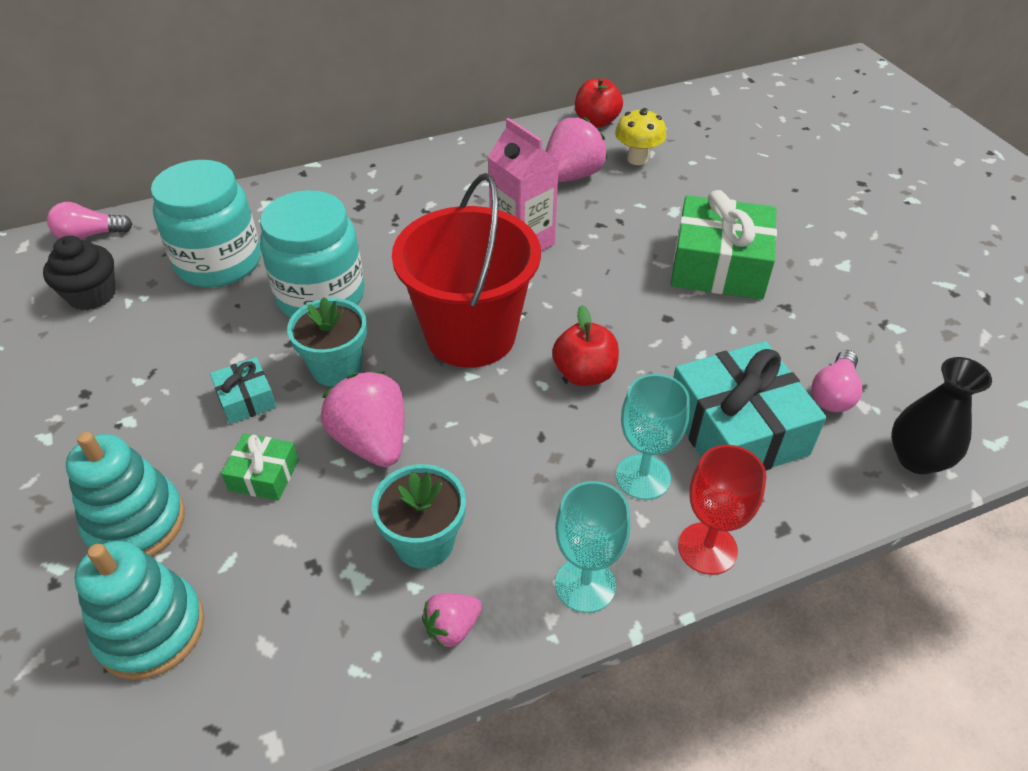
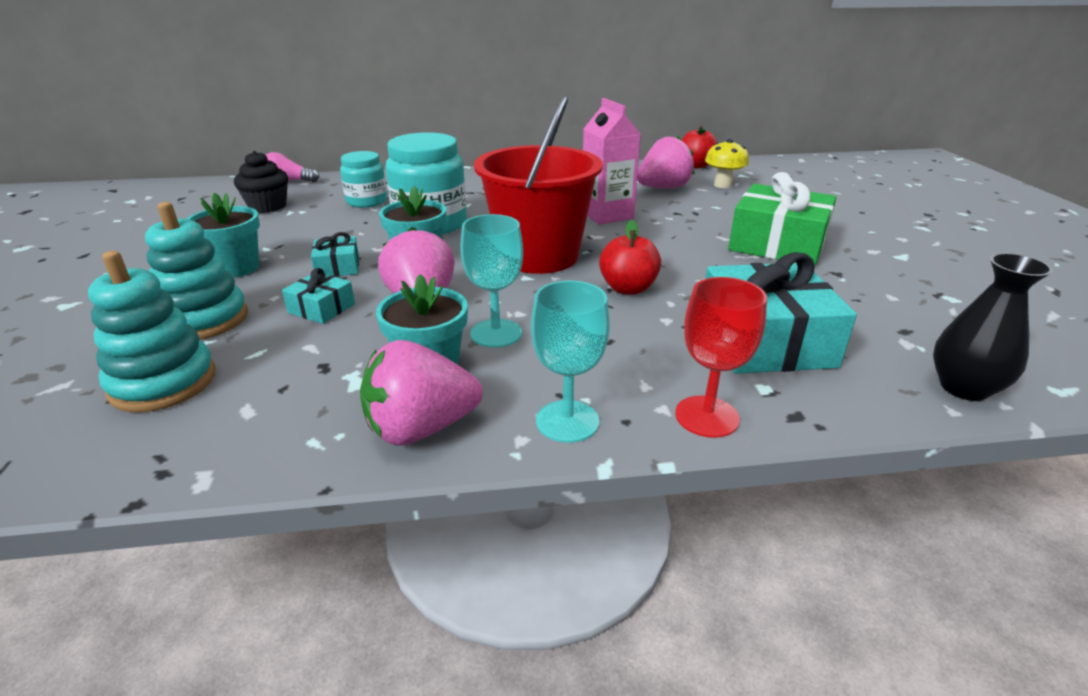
camera: 15 degrees right, 15 degrees down
turquoise jar [151,160,261,287] -> turquoise jar [340,151,387,208], size x0.61
green gift [221,433,299,501] -> turquoise gift [282,268,355,324]
pink strawberry [422,593,482,648] -> pink strawberry [360,340,483,446], size x1.86
turquoise goblet [616,374,690,500] -> turquoise goblet moved to [460,214,523,348]
pink light bulb [811,350,862,412] -> none
none -> turquoise flower pot [187,193,260,278]

